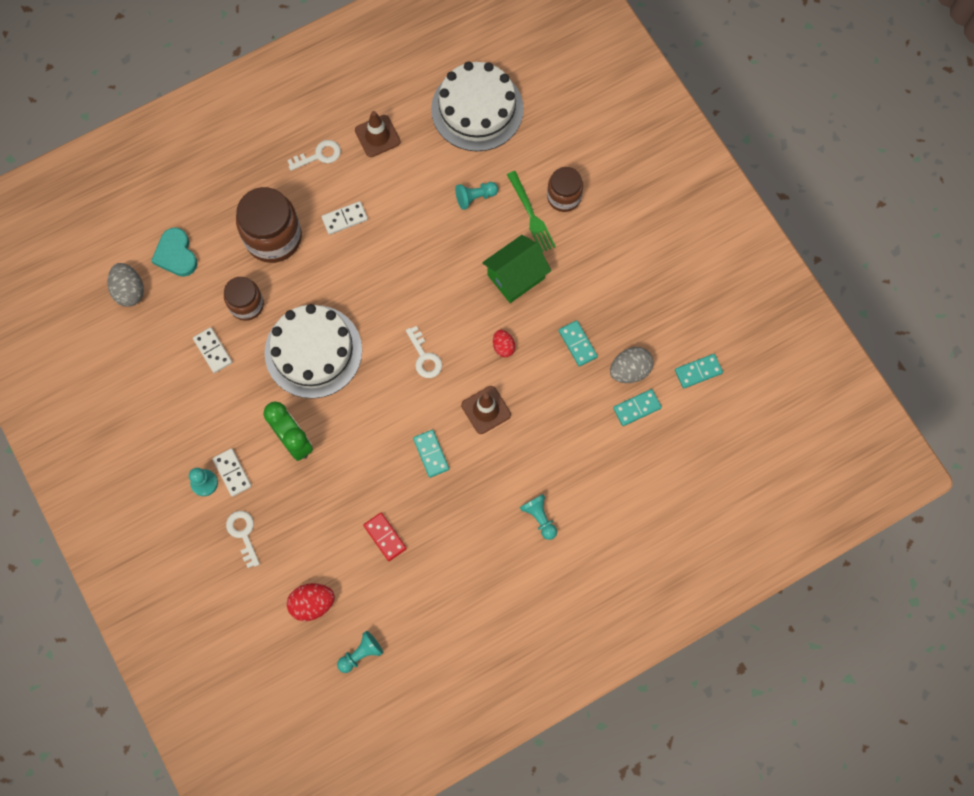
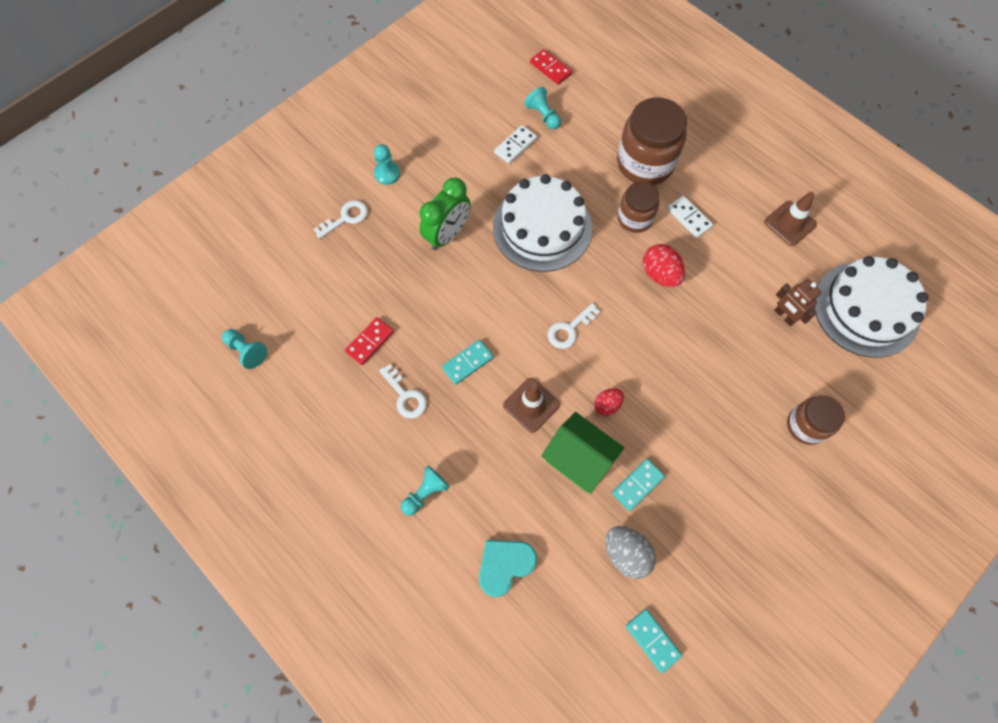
camera: 75 degrees right, 5 degrees down
grey egg [107,263,144,307] -> red domino [530,49,572,85]
turquoise heart [151,227,197,277] -> turquoise heart moved to [479,540,537,597]
white domino [213,448,252,497] -> none
brown jar [224,277,264,321] -> brown jar moved to [617,181,659,233]
white key [287,140,341,171] -> white key moved to [379,364,427,419]
red egg [287,583,335,621] -> red egg moved to [643,244,685,287]
turquoise pawn [455,182,498,210] -> turquoise pawn moved to [524,87,561,129]
green house [482,235,551,303] -> green house moved to [541,412,625,494]
green fork [507,171,556,253] -> none
turquoise domino [613,389,662,426] -> none
none -> brown robot [774,279,822,326]

